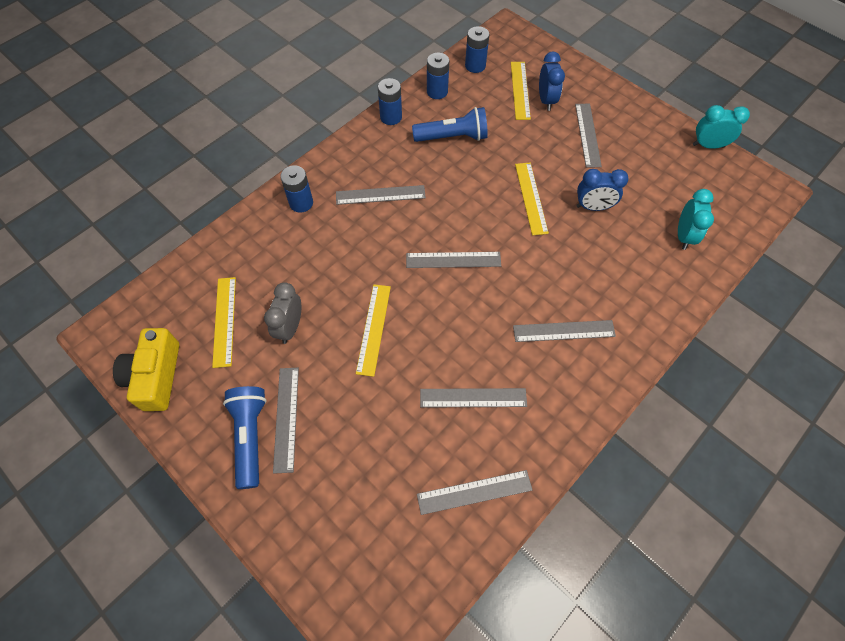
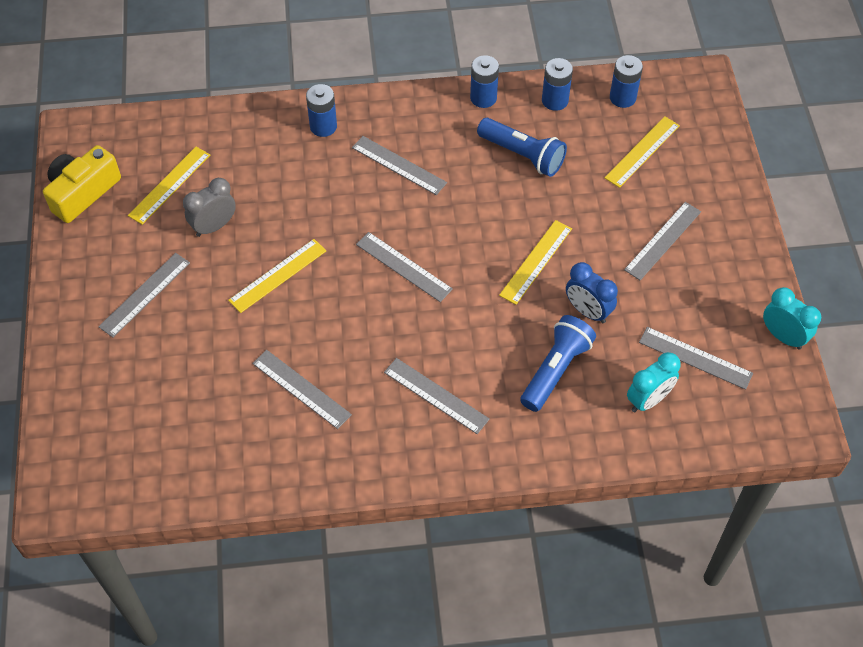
camera: 40 degrees right, 5 degrees down
blue flashlight [223,386,267,489] -> blue flashlight moved to [520,315,596,412]
grey ruler [417,470,532,515] -> grey ruler moved to [639,327,753,390]
blue clock [539,51,565,111] -> none

